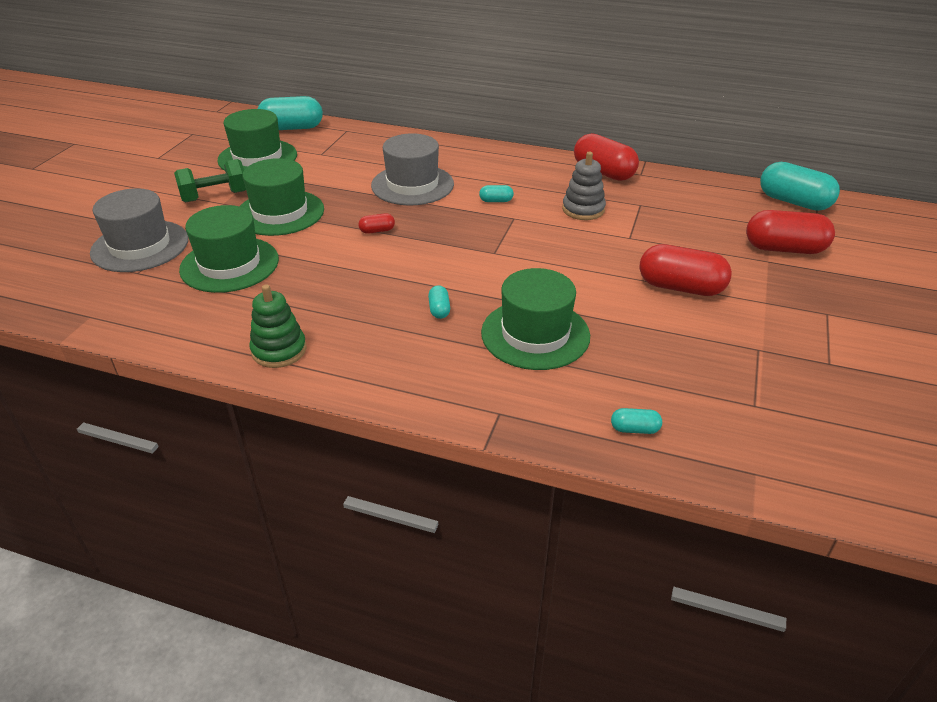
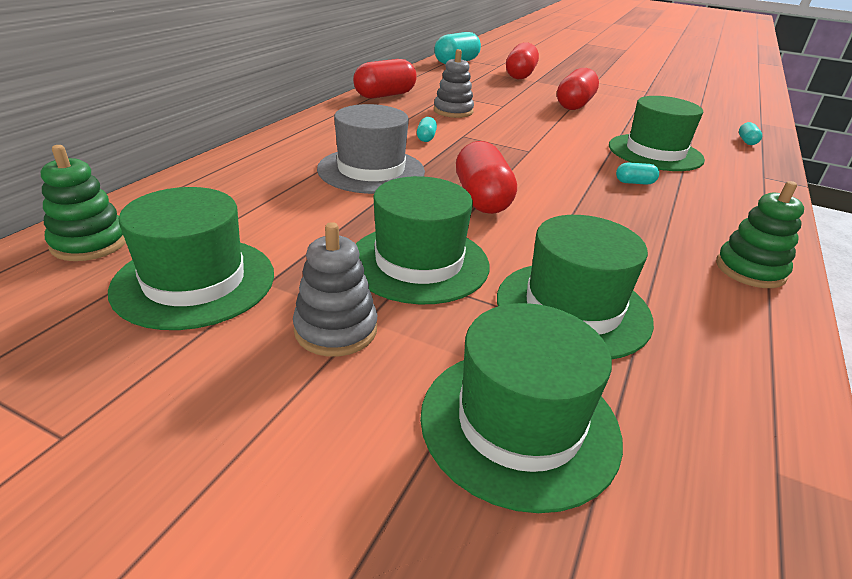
camera: 85 degrees left, 5 degrees down
grey hat [90,188,188,272] -> green hat [420,303,623,513]
green dumbbell [174,159,246,202] -> grey stacking toy [293,222,377,357]
turquoise capsule [258,96,323,130] -> green stacking toy [41,145,126,261]
red capsule [359,213,395,234] -> red capsule [456,141,517,214], size x2.19

